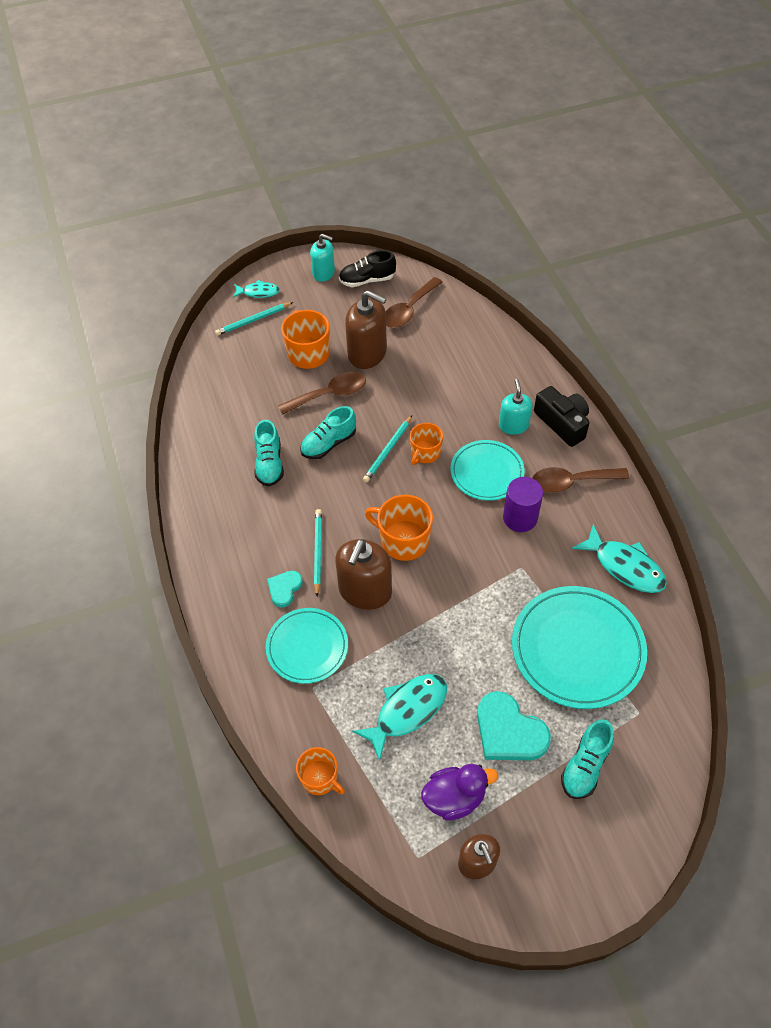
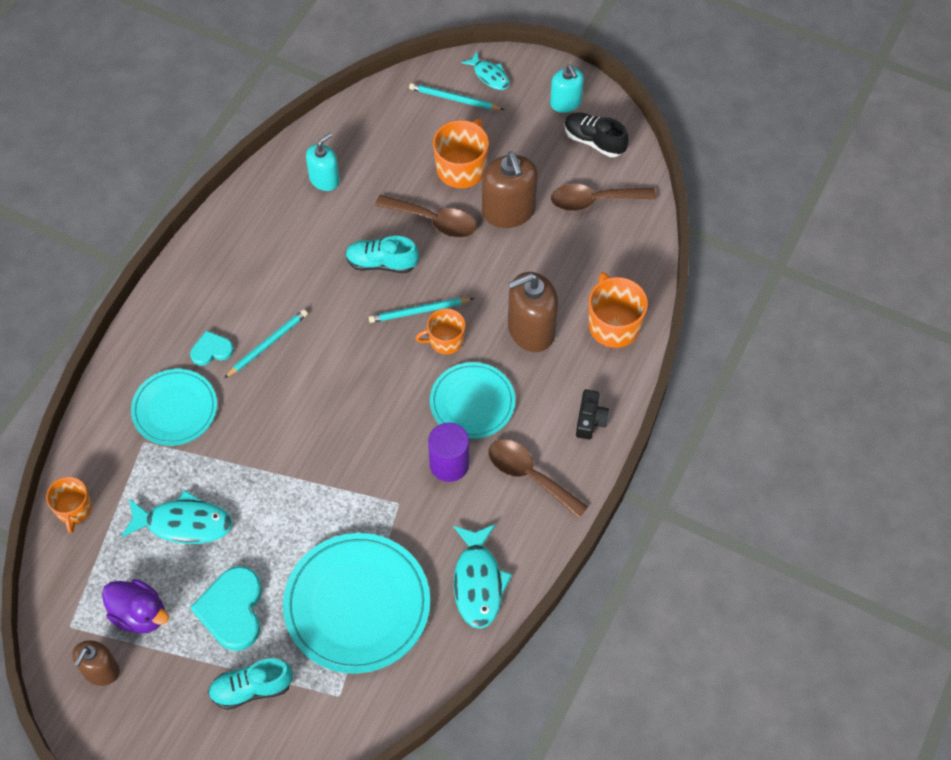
camera: 45 degrees right, 5 degrees up
turquoise shoe [254,420,284,487] -> none
brown soap dispenser [335,539,392,610] -> brown soap dispenser moved to [508,272,558,352]
orange mug [365,495,433,561] -> orange mug moved to [589,272,648,348]
turquoise soap dispenser [499,379,533,435] -> turquoise soap dispenser moved to [306,133,340,191]
black camera [534,386,590,447] -> black camera [576,390,609,439], size x0.64

